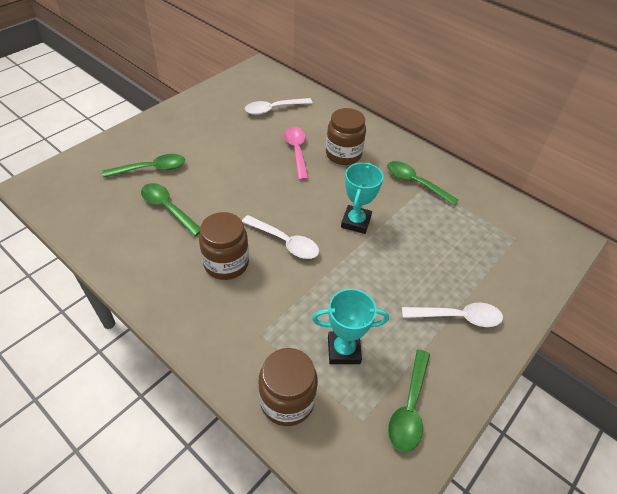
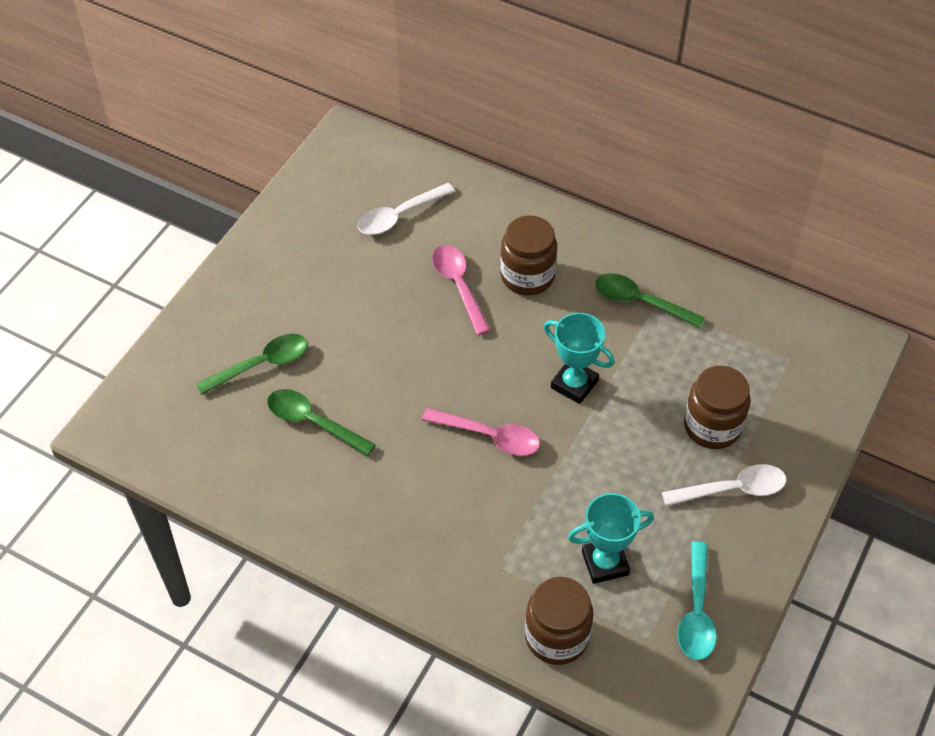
camera: 10 degrees left, 5 degrees up
brown jar [199,212,249,280] -> brown jar moved to [684,366,751,449]
white spoon [242,215,319,259] -> pink spoon [422,408,540,456]
turquoise trophy [341,163,383,234] -> turquoise trophy turned 60 degrees counterclockwise [544,313,615,404]
green spoon [388,349,430,452] -> turquoise spoon [678,541,717,660]

